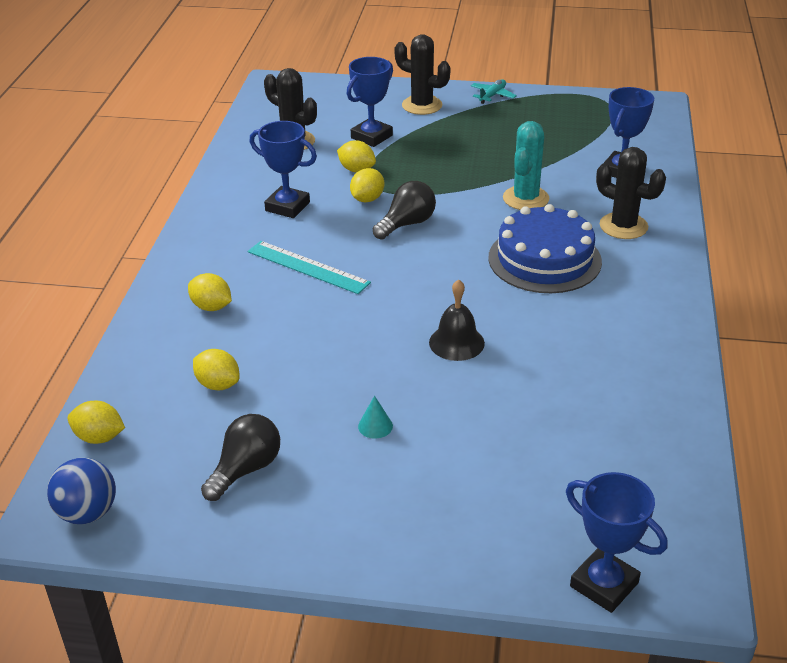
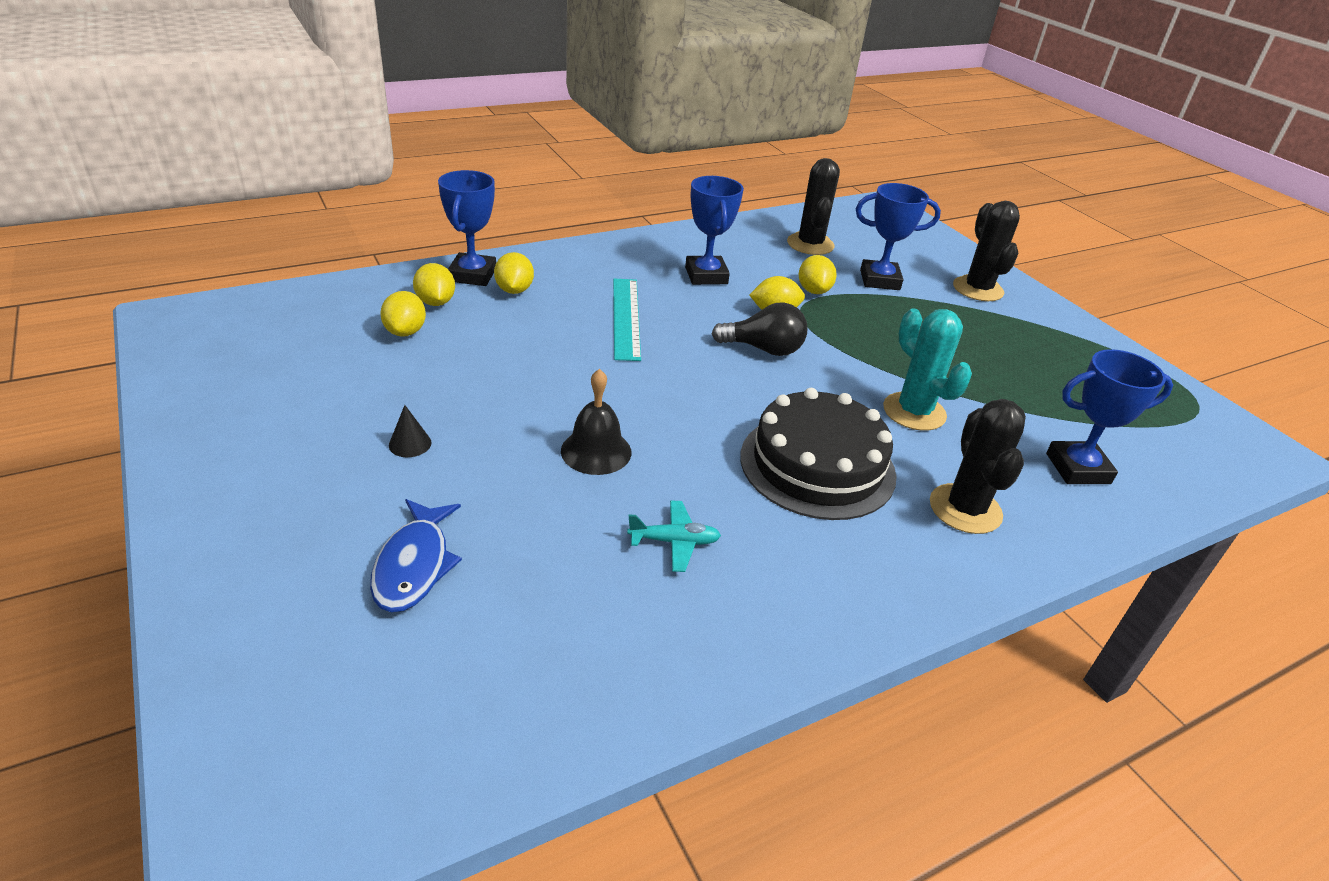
camera: 50 degrees right, 0 degrees up
blue ball [47,458,116,524] -> none
yellow lemon [67,401,125,444] -> yellow lemon moved to [413,263,455,306]
black light bulb [201,414,280,501] -> none
turquoise cone [358,396,393,439] -> black cone [389,405,432,457]
turquoise plane [471,79,517,104] -> turquoise plane moved to [627,500,721,572]
blue cake [488,204,602,293] -> black cake [740,388,897,520]
turquoise cactus [503,121,549,210] -> turquoise cactus turned 75 degrees clockwise [883,308,972,431]
blue trophy [566,472,667,613] -> blue trophy moved to [438,170,496,286]
none -> blue fish [370,499,462,612]

